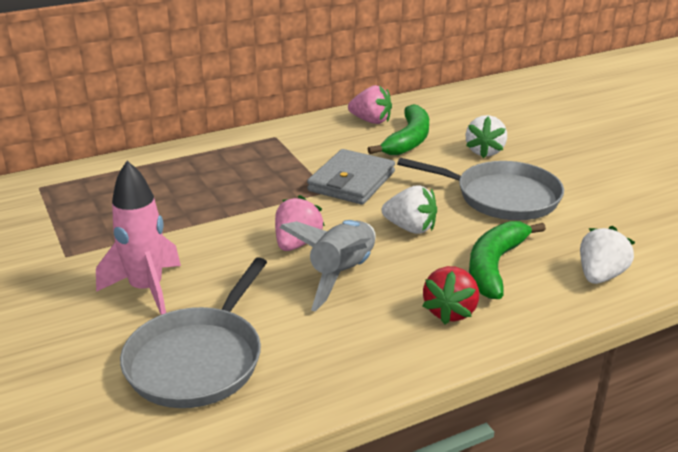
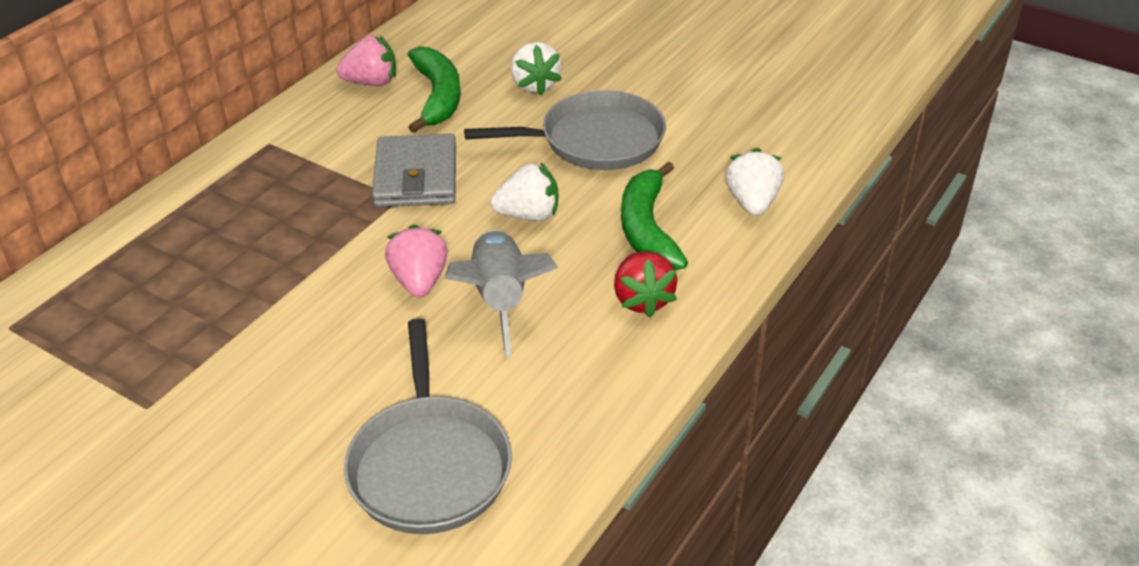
camera: 30 degrees left, 10 degrees up
pink rocket [96,161,181,315] -> none

